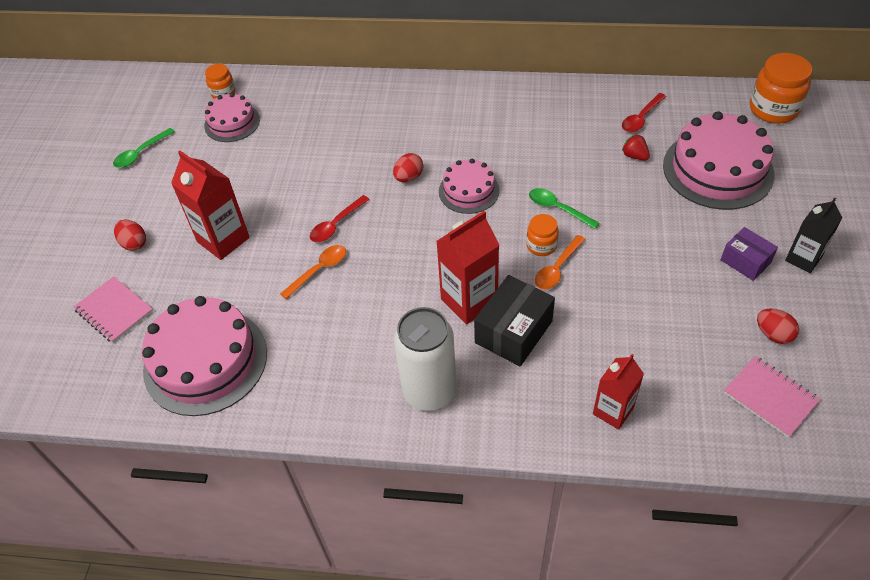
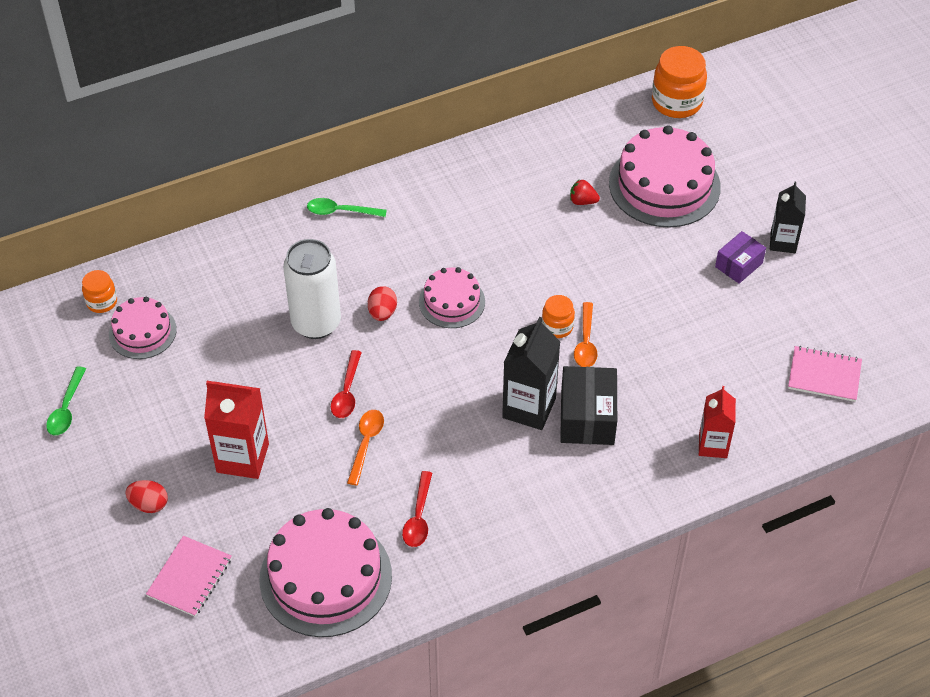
camera: 35 degrees left, 0 degrees up
pink notebook [73,276,153,343] -> pink notebook turned 75 degrees counterclockwise [146,536,232,617]
white can [394,307,457,411] -> white can moved to [283,239,341,339]
red carton [436,211,499,324] -> black carton [502,317,560,430]
green spoon [529,188,600,229] -> green spoon moved to [307,198,387,217]
red spoon [622,93,666,132] -> red spoon moved to [402,471,432,547]
purple box [721,227,778,281] -> purple box turned 60 degrees counterclockwise [715,231,766,284]
red egg [757,309,799,344] -> none

